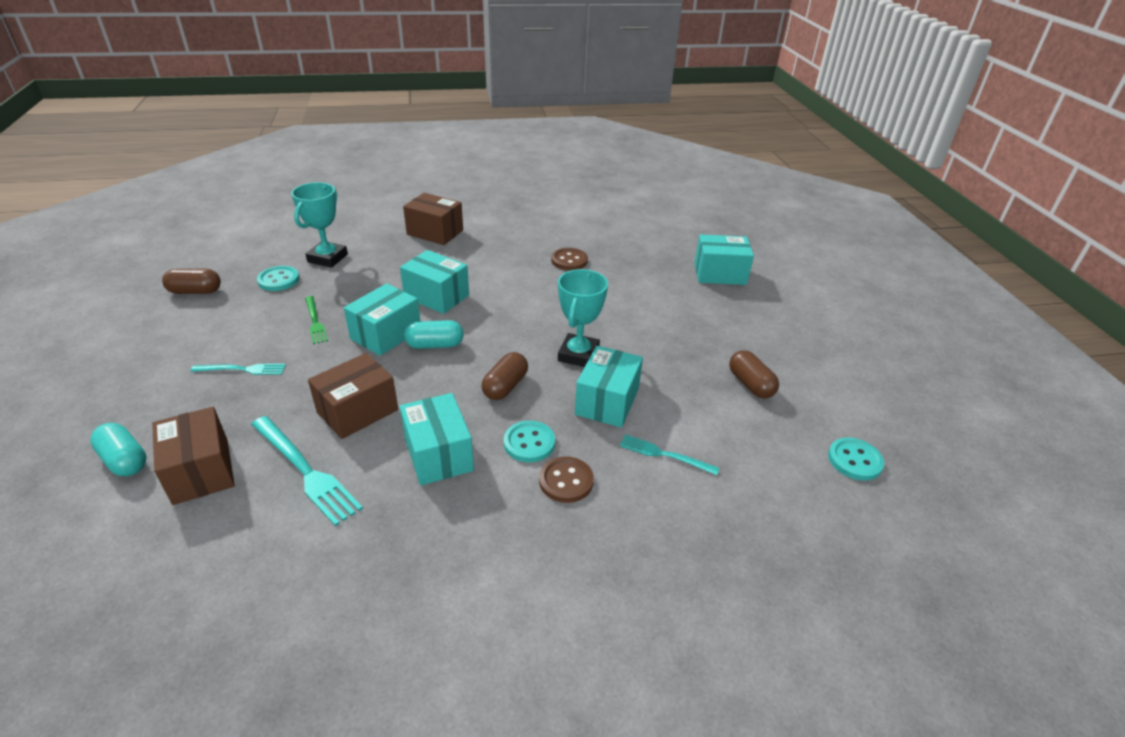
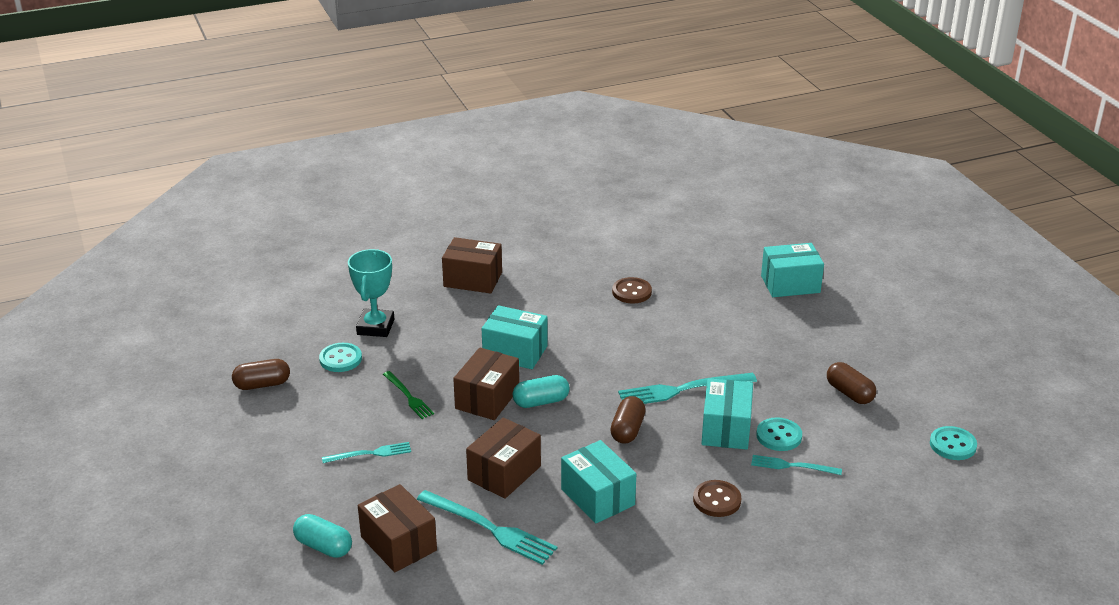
camera: 10 degrees left, 5 degrees down
turquoise box [344,283,420,356] -> brown box [453,347,519,420]
turquoise button [504,421,555,462] -> turquoise button moved to [756,417,802,451]
turquoise trophy [558,269,608,367] -> turquoise fork [618,373,757,404]

